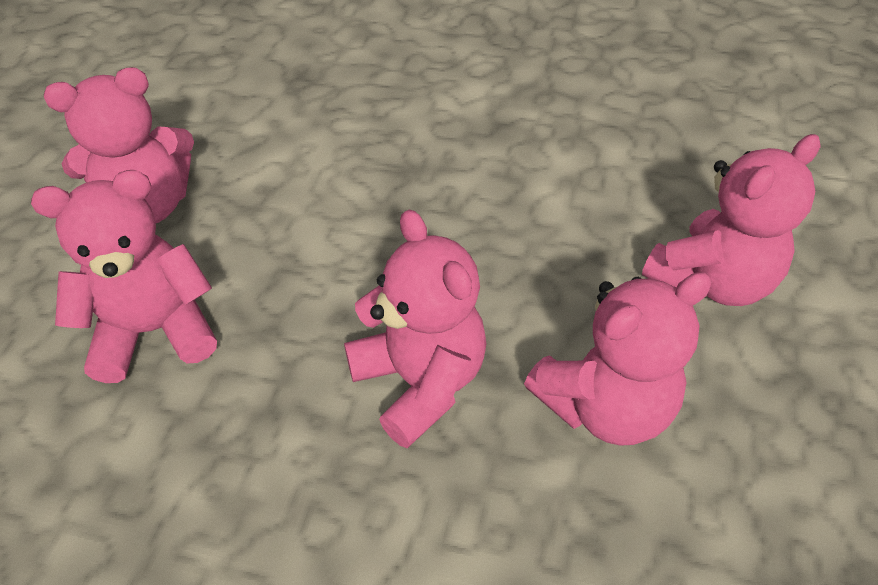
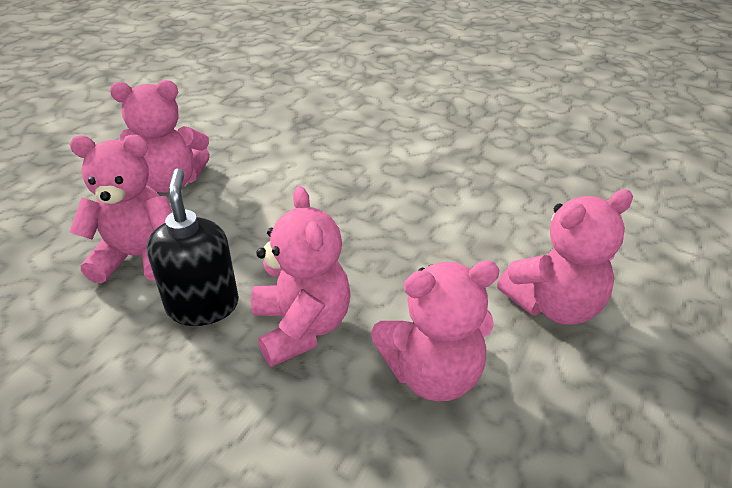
camera: 15 degrees right, 10 degrees down
none -> black soap dispenser [147,169,239,326]

